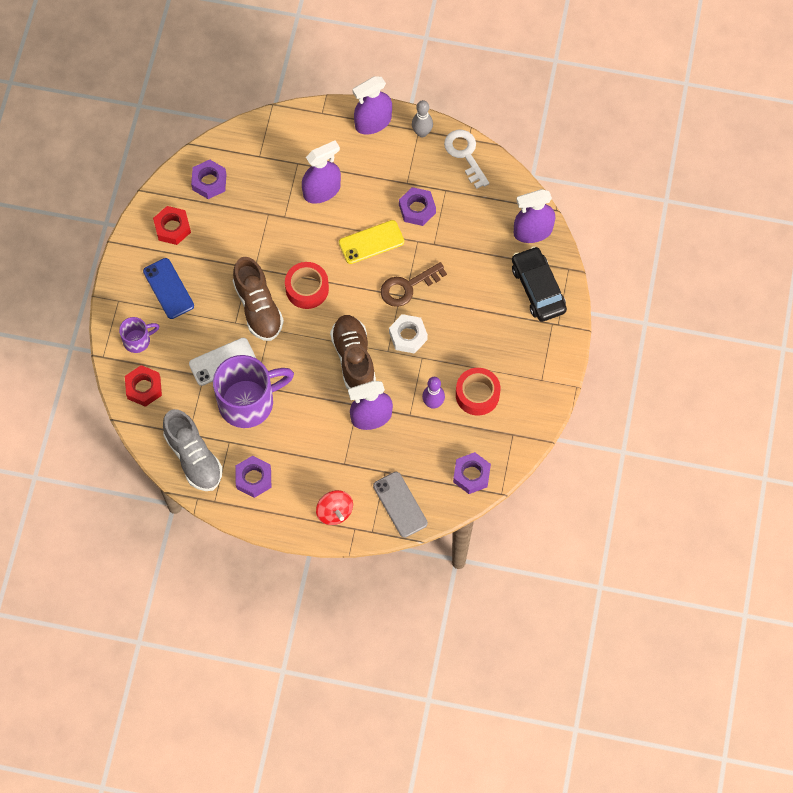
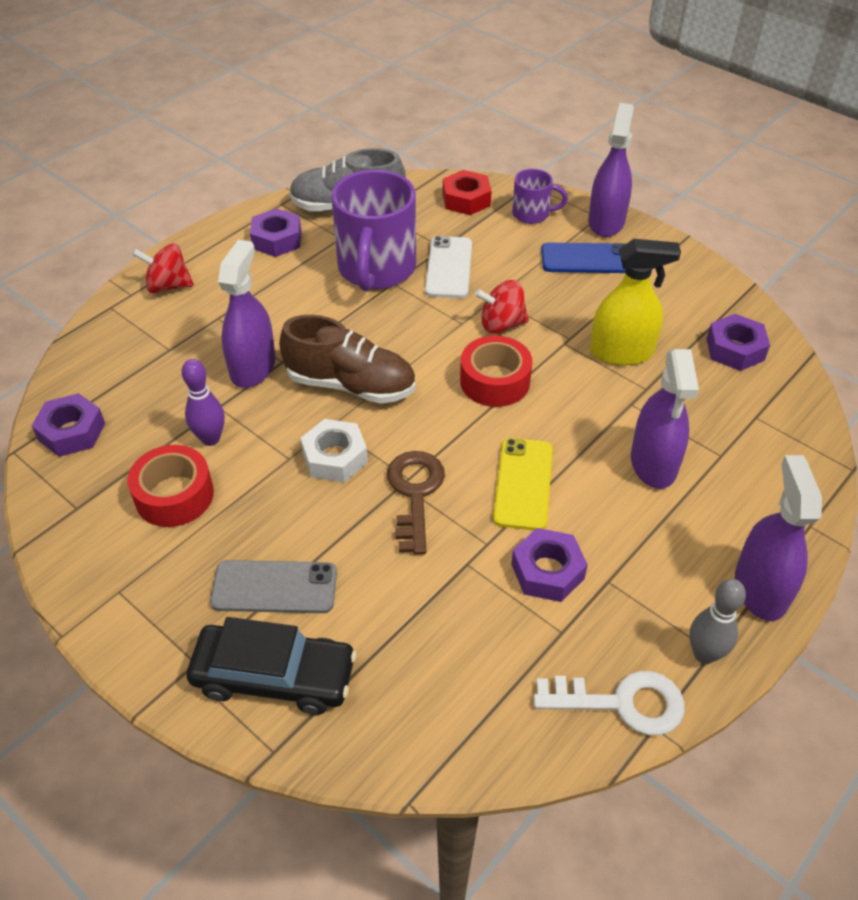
camera: 120 degrees right, 20 degrees down
purple mug [119,317,159,353] -> purple mug turned 90 degrees counterclockwise [512,169,568,224]
red nut [153,206,191,245] -> none
brown shoe [233,257,284,341] -> red spinning top [475,280,529,334]
grey phone [373,472,428,538] -> grey phone moved to [210,560,337,613]
purple spray bottle [514,189,555,243] -> purple spray bottle moved to [588,103,634,237]
none -> yellow spray bottle [590,239,681,366]

